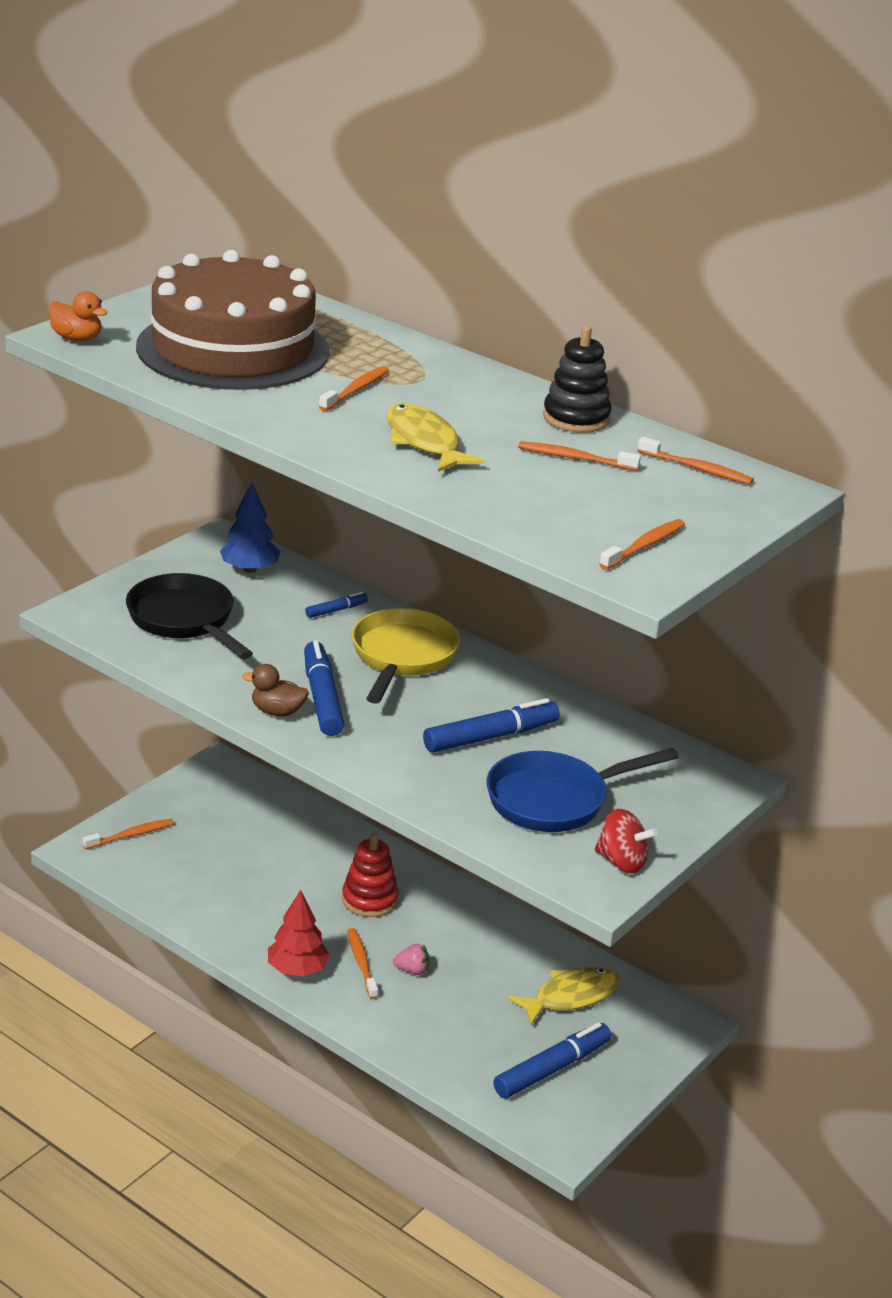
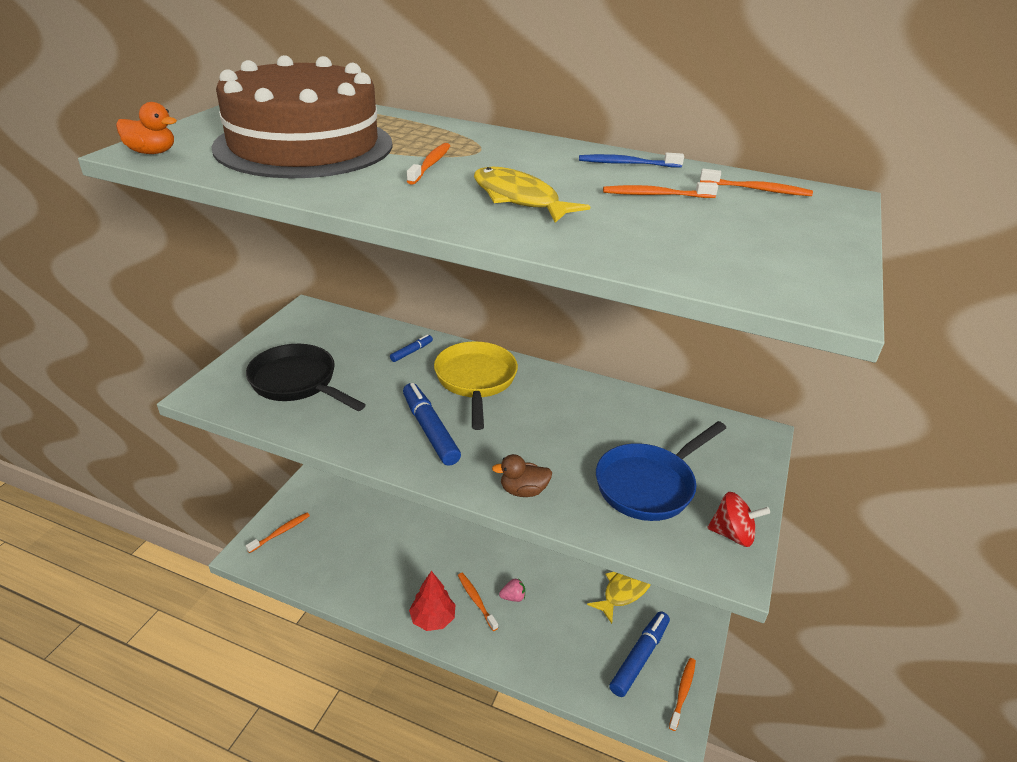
camera: 15 degrees left, 5 degrees up
blue tree [220,482,280,573] -> none
brown duck [242,664,309,716] -> brown duck moved to [492,454,552,497]
red stacking toy [342,833,399,917] -> none
blue marker [423,698,560,752] -> none
black stacking toy [543,326,612,433] -> blue toothbrush [579,153,684,168]
orange toothbrush [599,519,685,569] -> orange toothbrush moved to [669,658,696,731]

